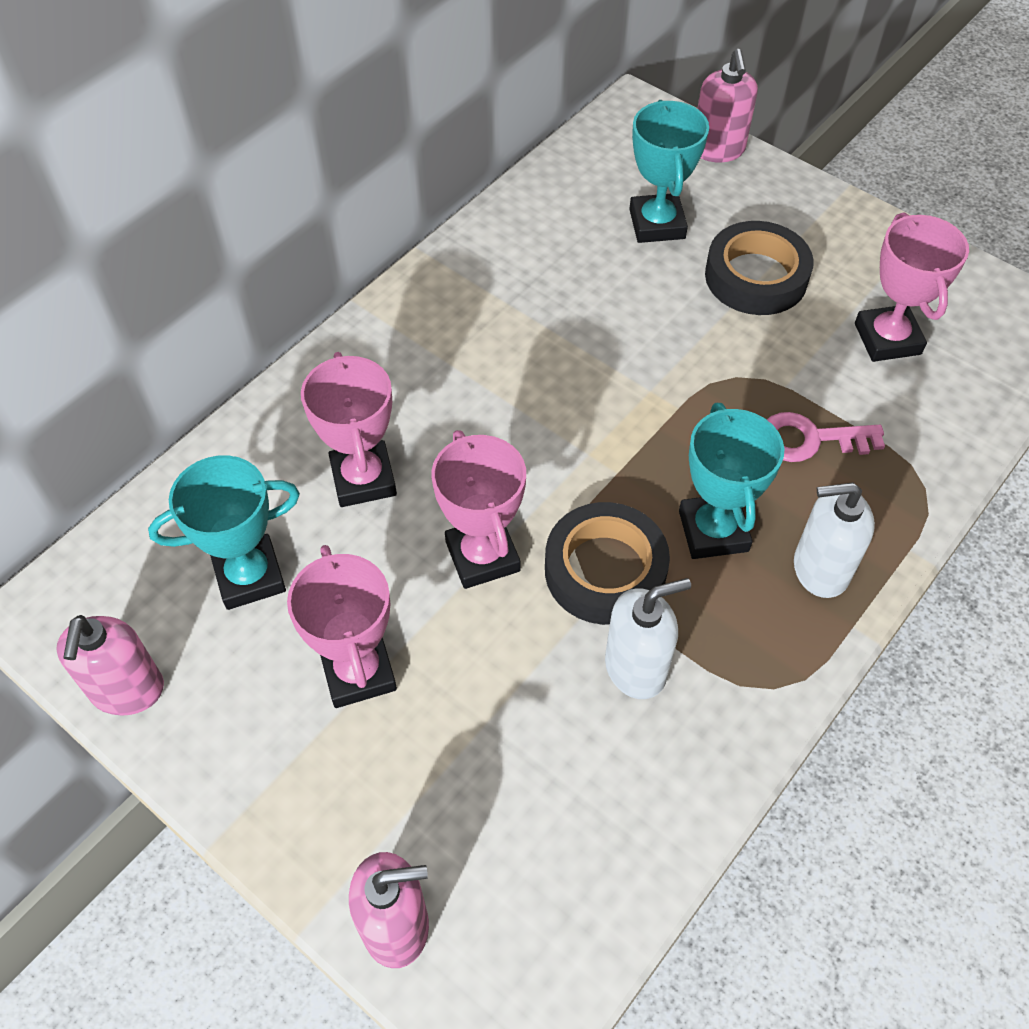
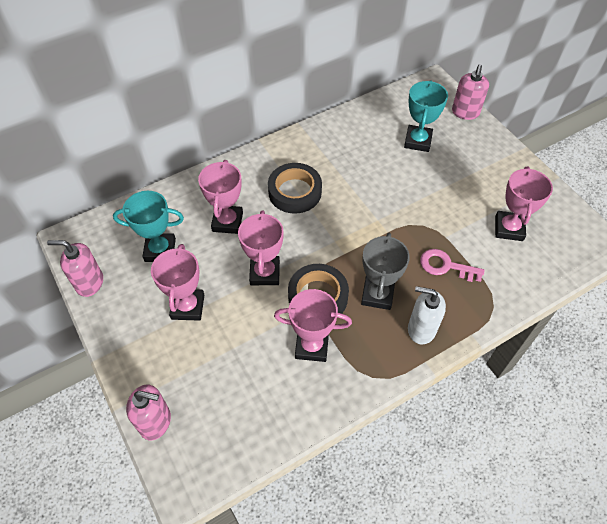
camera: 20 degrees right, 0 degrees up
pink soap dispenser [56,615,164,716] -> pink soap dispenser turned 75 degrees clockwise [47,240,103,297]
white soap dispenser [605,578,691,699] -> pink trophy [274,289,352,362]
turquoise trophy [679,403,784,559] -> grey trophy [361,233,410,310]
black tape [705,221,814,315] -> black tape moved to [268,163,322,214]

